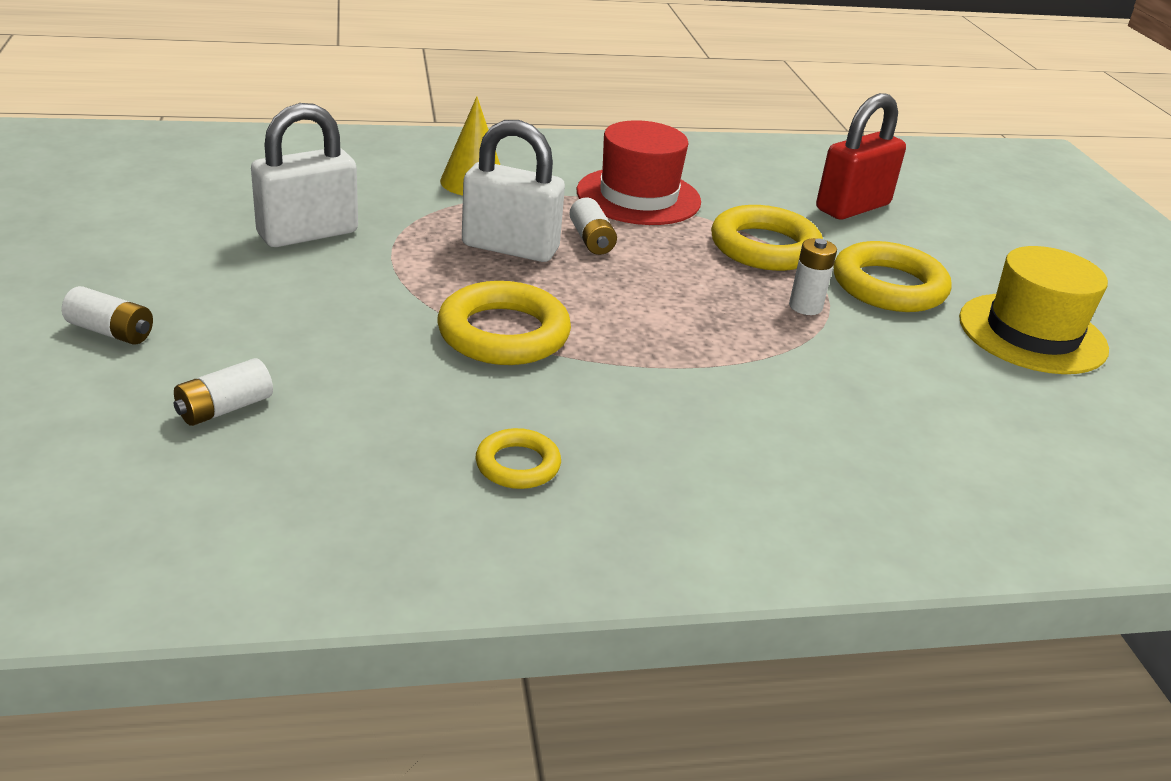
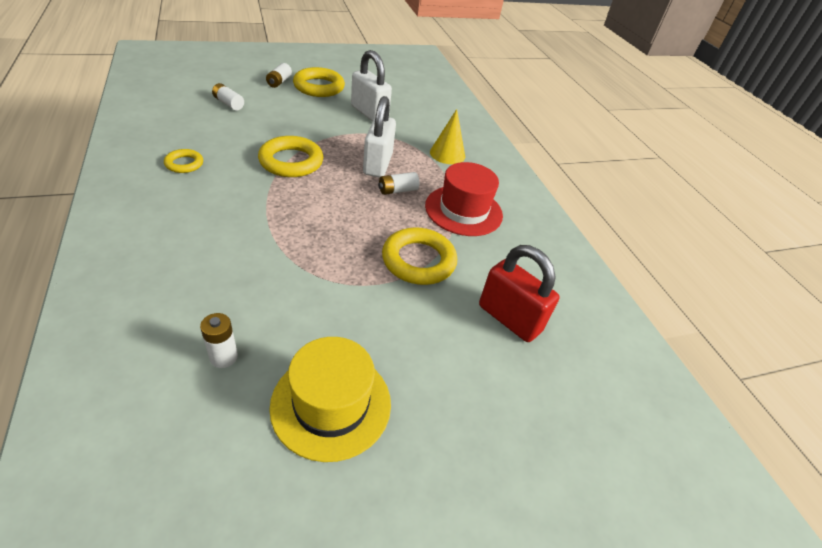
camera: 80 degrees right, 10 degrees up
white battery [789,238,837,315] -> white battery moved to [200,313,238,368]
yellow ring [834,241,951,312] -> yellow ring moved to [293,67,345,97]

